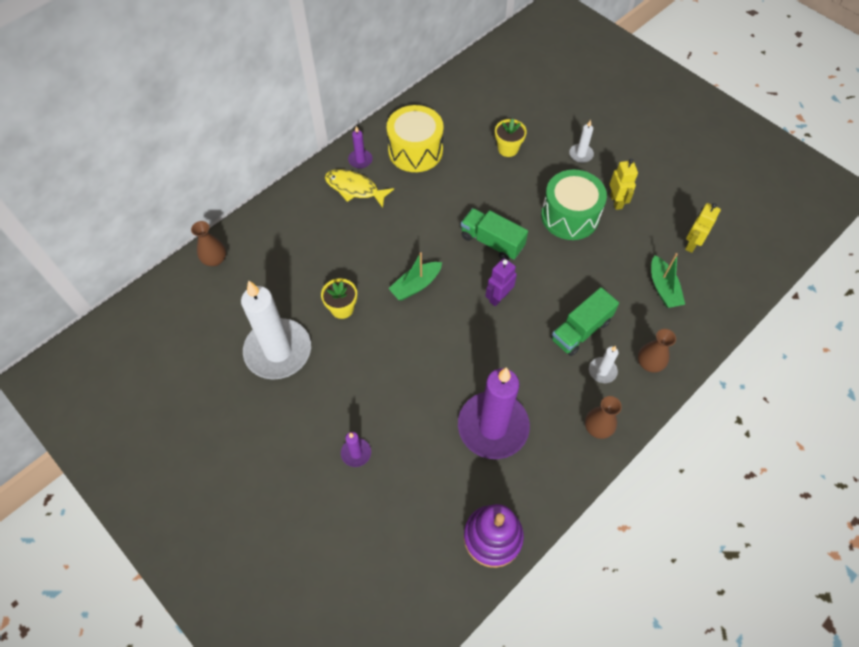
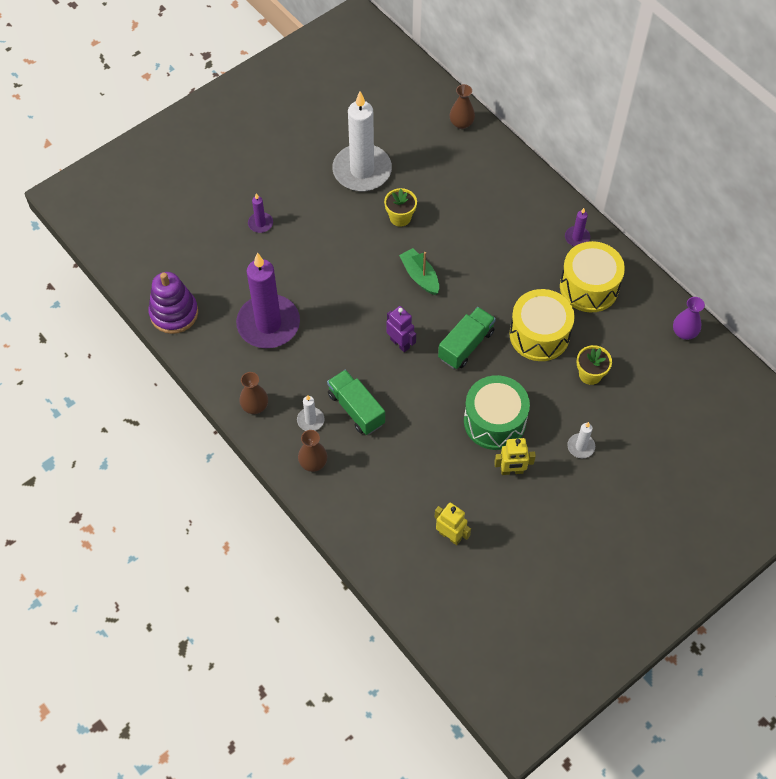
camera: 95 degrees right, 0 degrees up
yellow fish [325,169,394,208] -> none
green boat [651,253,685,308] -> none
none -> yellow drum [509,289,575,361]
none -> purple vase [673,297,705,340]

